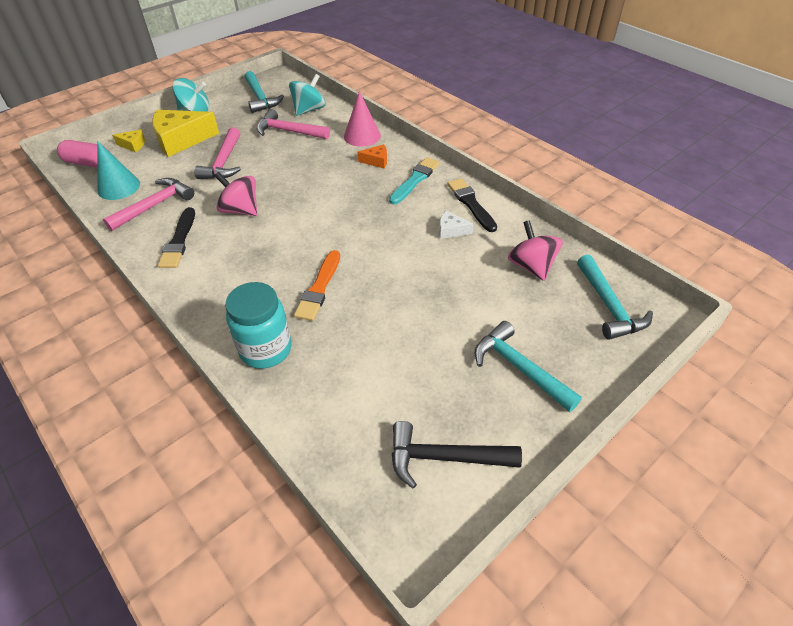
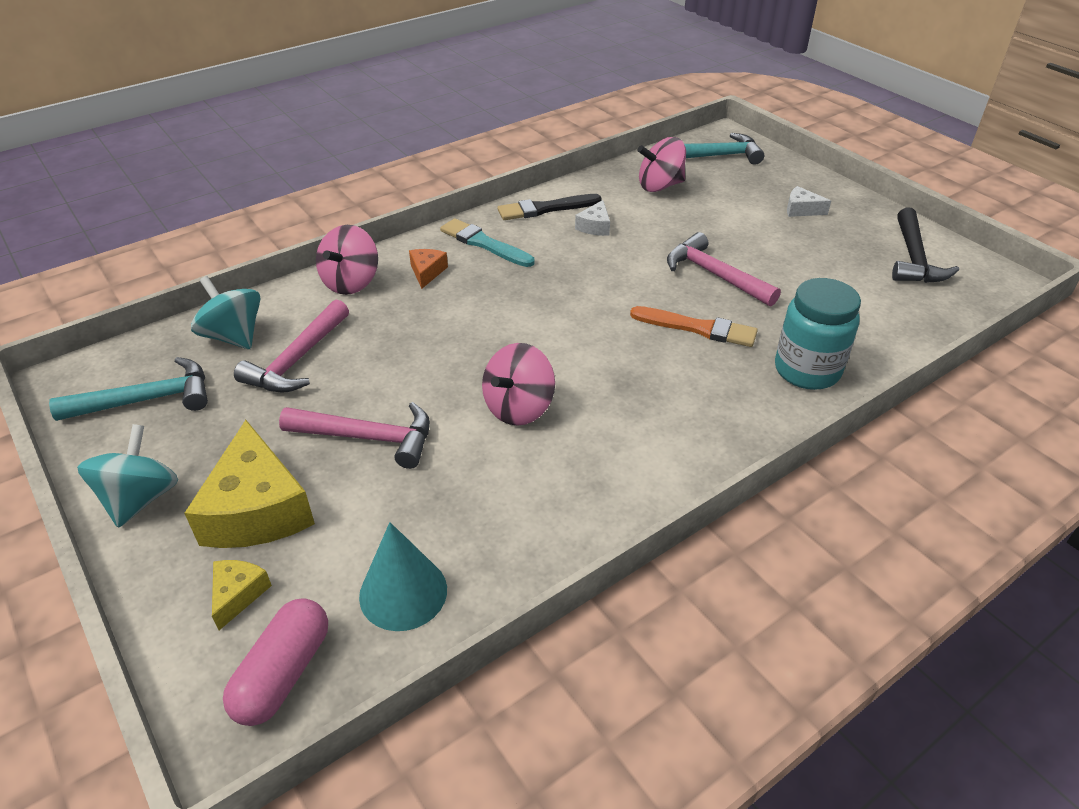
camera: 85 degrees left, 5 degrees down
pink hammer [103,178,194,231] -> pink hammer moved to [667,232,781,307]
black brush [158,207,195,268] -> none
pink cone [344,91,381,147] -> pink spinning top [316,225,378,295]
turquoise hammer [475,321,582,412] -> white cheese [787,186,831,217]

